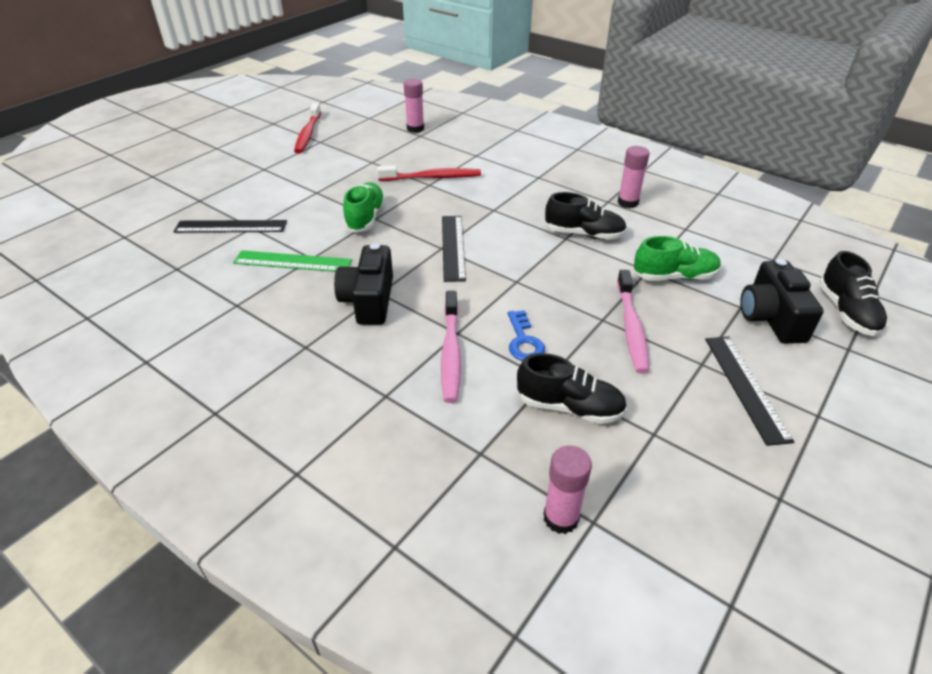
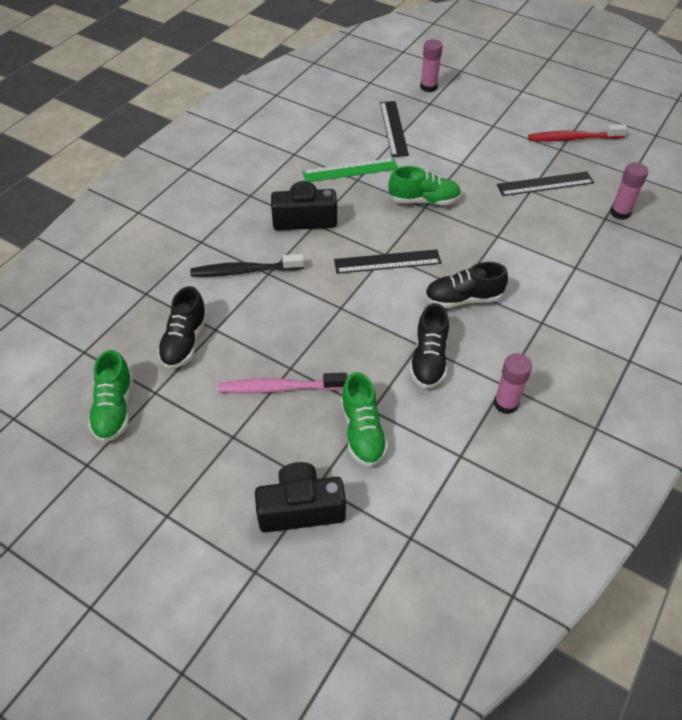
camera: 85 degrees right, 10 degrees up
green ruler [233,250,352,272] -> green ruler turned 75 degrees clockwise [302,158,398,182]
red toothbrush [377,165,481,181] -> none
pink toothbrush [441,291,461,403] -> black toothbrush [190,254,304,277]
blue key [508,310,545,361] -> none
pink glue stick [544,445,592,534] -> pink glue stick moved to [420,39,442,92]
black ruler [705,336,794,446] -> black ruler moved to [497,172,594,196]
black shoe [819,251,888,336] -> black shoe moved to [425,262,508,308]
none -> green shoe [88,350,133,443]

